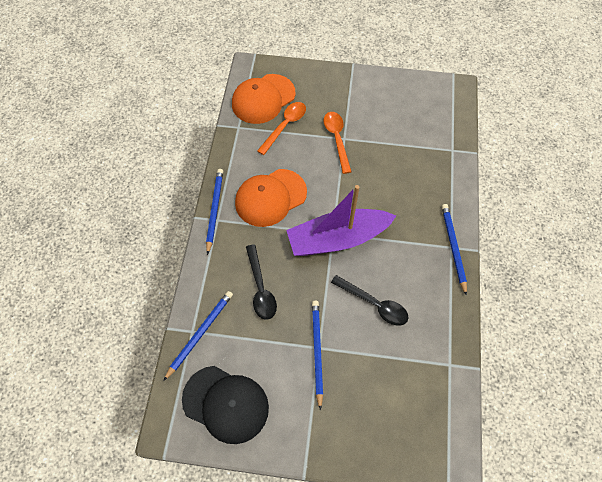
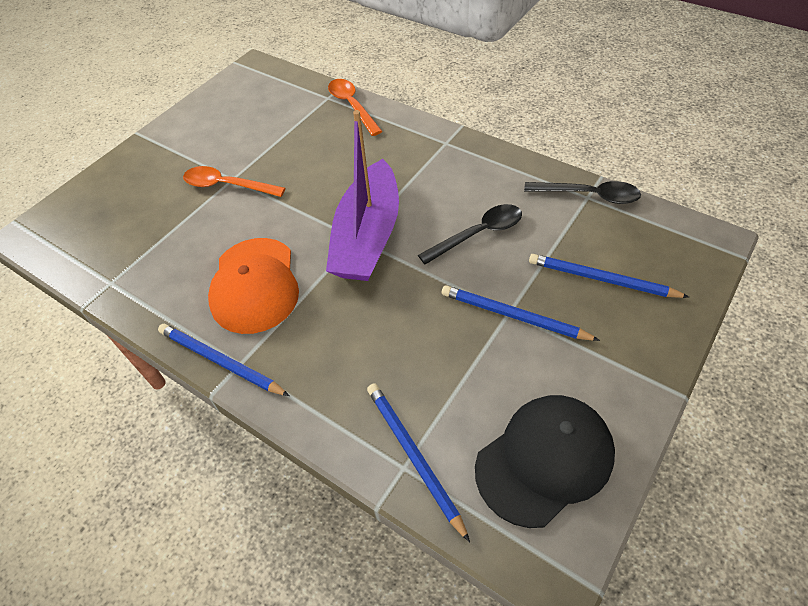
camera: 60 degrees left, 10 degrees down
orange cap [232,74,296,124] -> none
black spoon [246,244,277,320] -> black spoon moved to [524,181,641,204]
orange spoon [257,102,306,155] -> orange spoon moved to [328,79,382,136]
blue pencil [442,204,467,296] -> blue pencil moved to [529,254,689,298]

